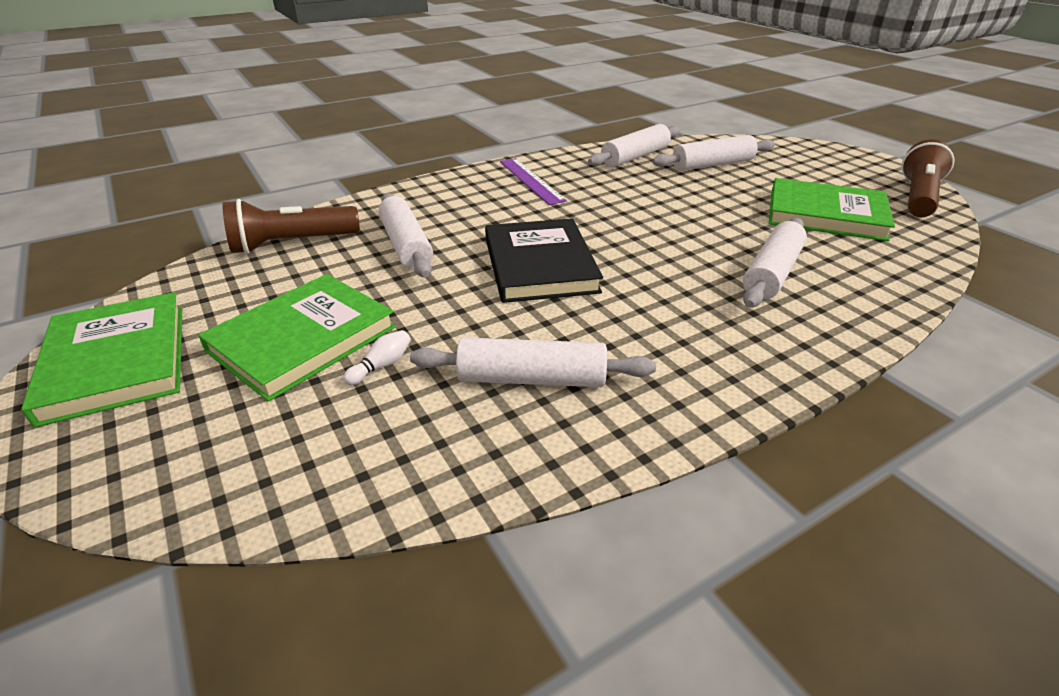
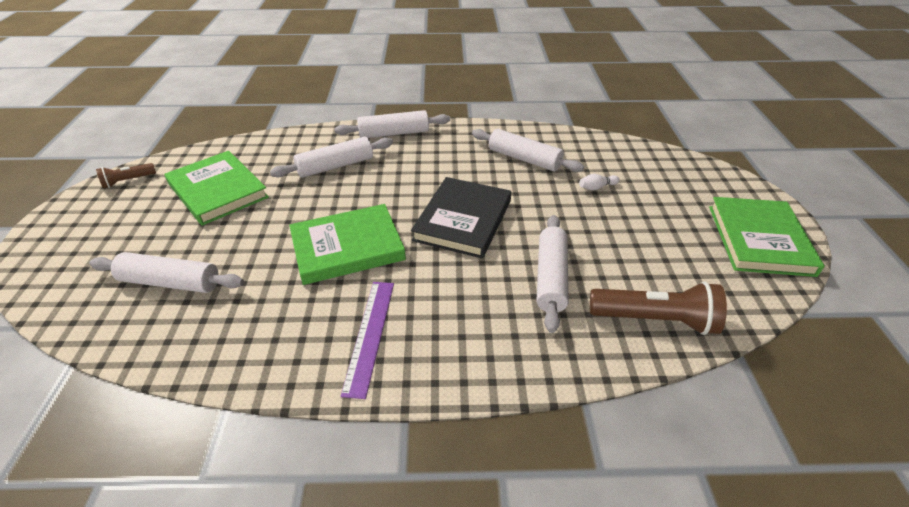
camera: 150 degrees left, 5 degrees up
green book [198,274,396,402] -> green book moved to [289,204,406,285]
white rolling pin [588,124,680,167] -> white rolling pin moved to [334,110,450,138]
brown flashlight [901,139,954,217] -> brown flashlight [96,163,156,189], size x0.54

